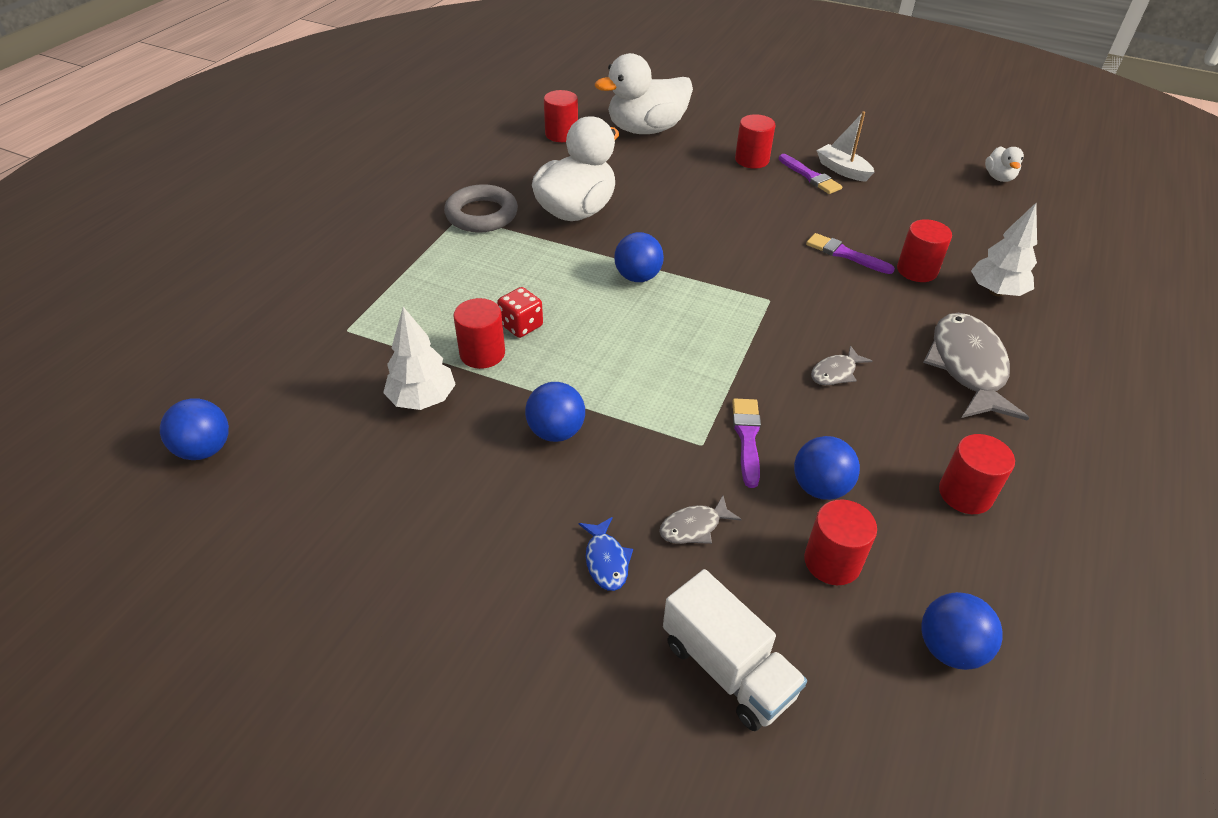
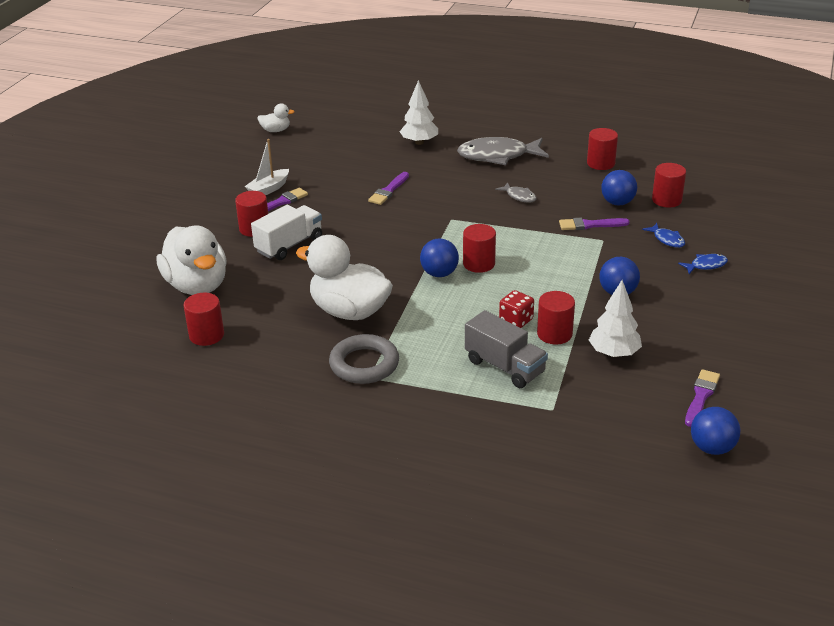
camera: 95 degrees left, 10 degrees down
grey fish [659,496,742,544] -> blue fish [642,223,685,248]
white truck [663,569,807,731] -> white truck moved to [251,205,322,260]
red cylinder [897,219,952,282] -> red cylinder moved to [463,224,496,273]
blue ball [921,592,1003,670] -> none
none -> grey truck [465,310,548,388]
none -> purple brush [685,369,720,427]

